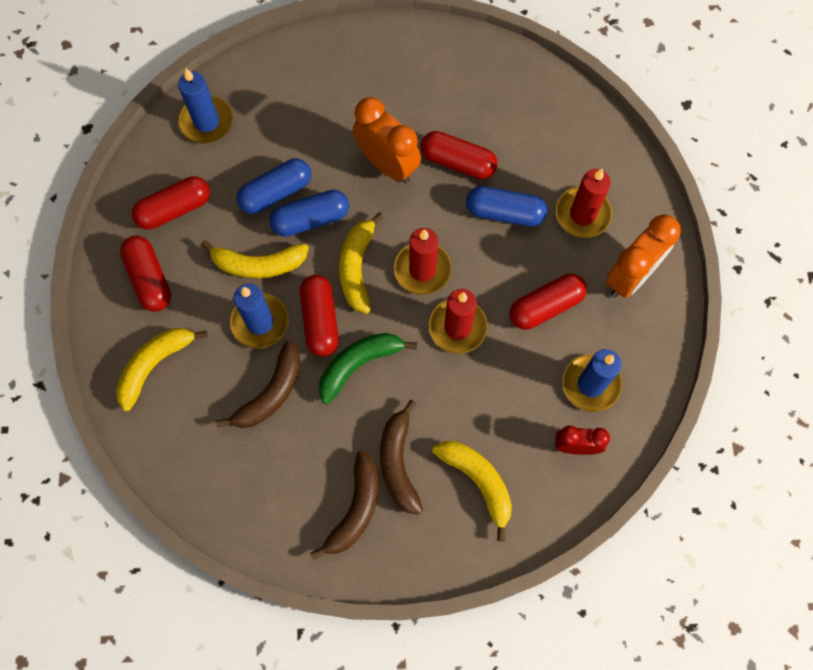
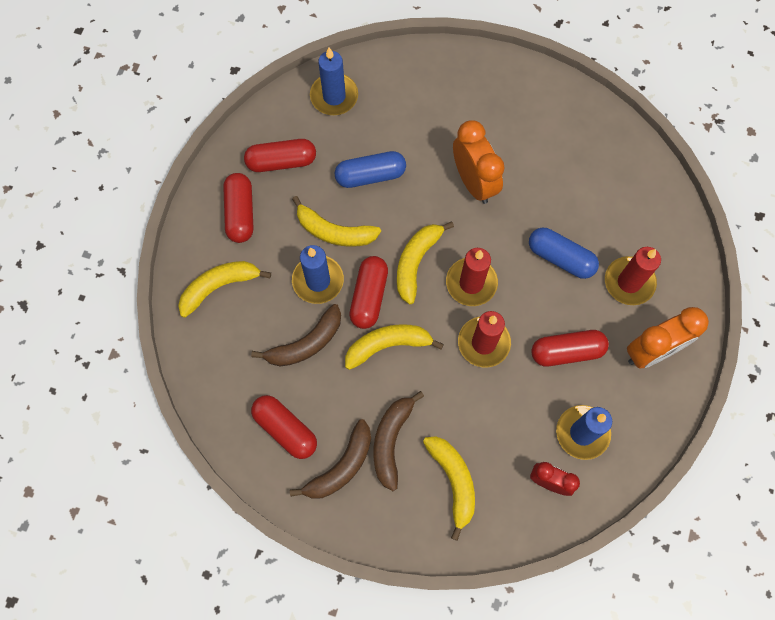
camera: 20 degrees right, 0 degrees up
blue capsule [269,190,349,237] -> none
green banana [319,333,417,404] -> yellow banana [345,324,444,370]
red capsule [420,131,498,179] -> red capsule moved to [251,395,317,459]

